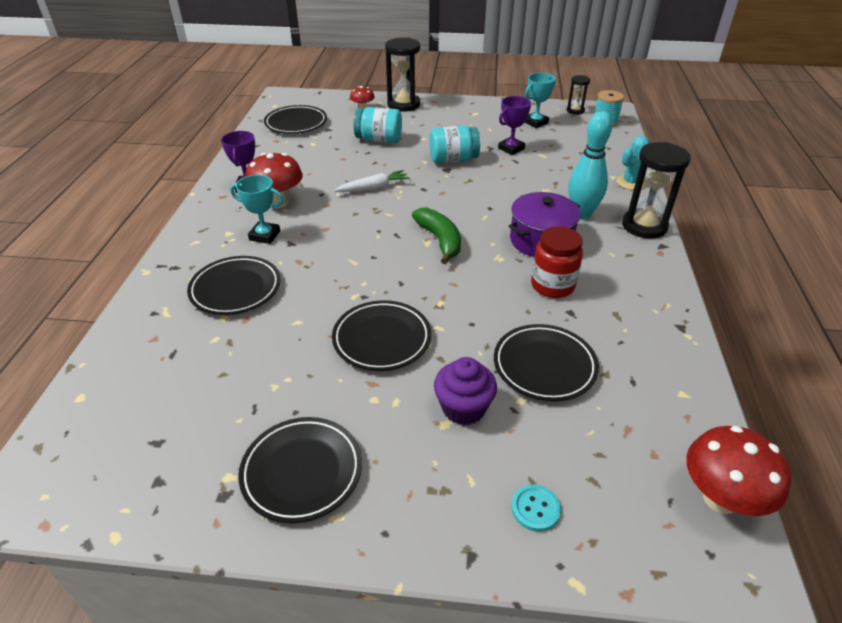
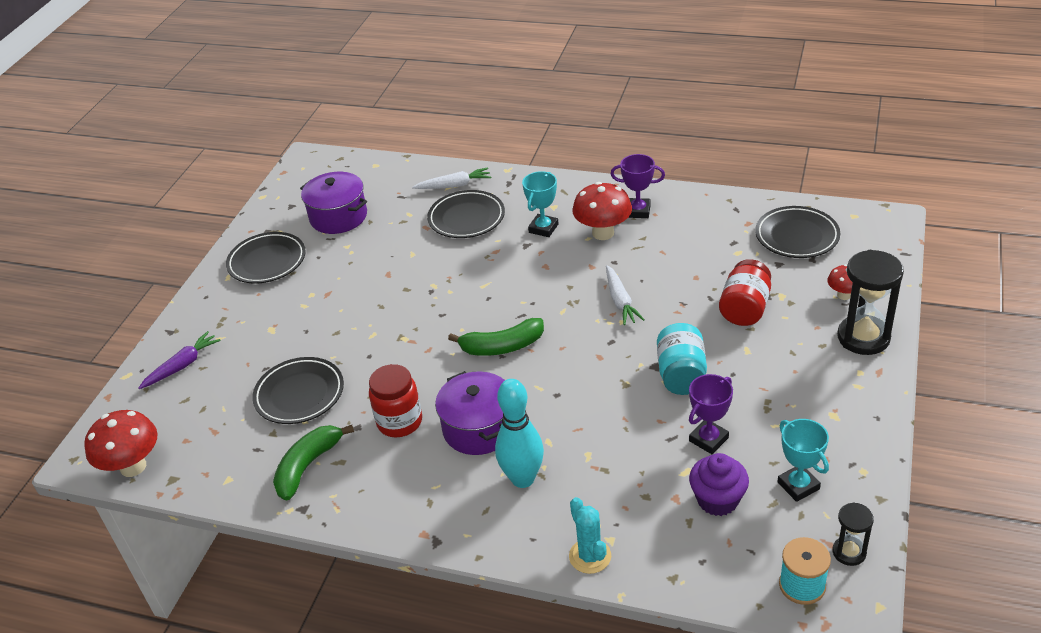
camera: 105 degrees right, 0 degrees up
black plate [332,300,431,371] -> none
turquoise jar [354,107,402,143] -> red jar [719,259,771,326]
purple cupcake [434,357,497,425] -> purple cupcake moved to [689,453,749,516]
purple trophy [498,96,531,155] -> purple trophy turned 75 degrees clockwise [689,374,733,454]
turquoise button [511,485,561,532] -> purple carrot [138,331,221,389]
black hourglass [622,142,691,239] -> none
none -> green banana [273,425,354,500]
none -> purple pot [300,172,367,234]
none -> white carrot [412,167,491,189]

